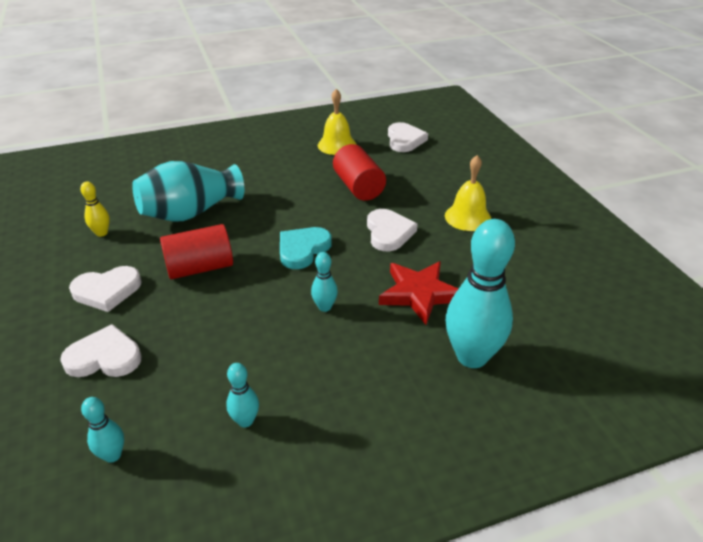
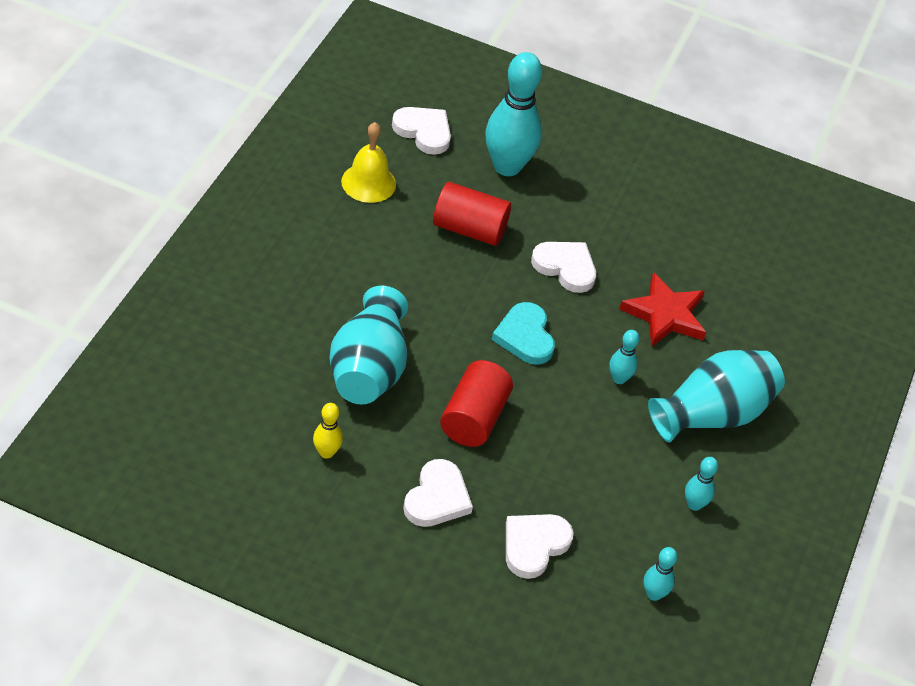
camera: 55 degrees left, 10 degrees up
yellow bell [445,155,491,231] -> none
turquoise bowling pin [446,219,515,368] -> turquoise bowling pin moved to [485,52,542,176]
none -> turquoise vase [648,350,785,442]

